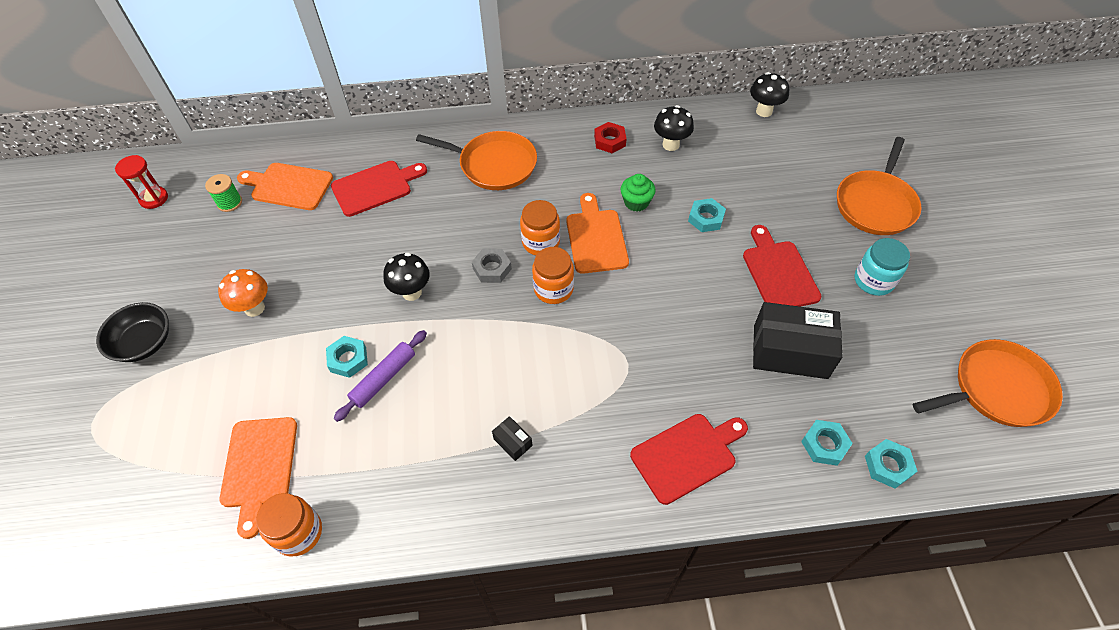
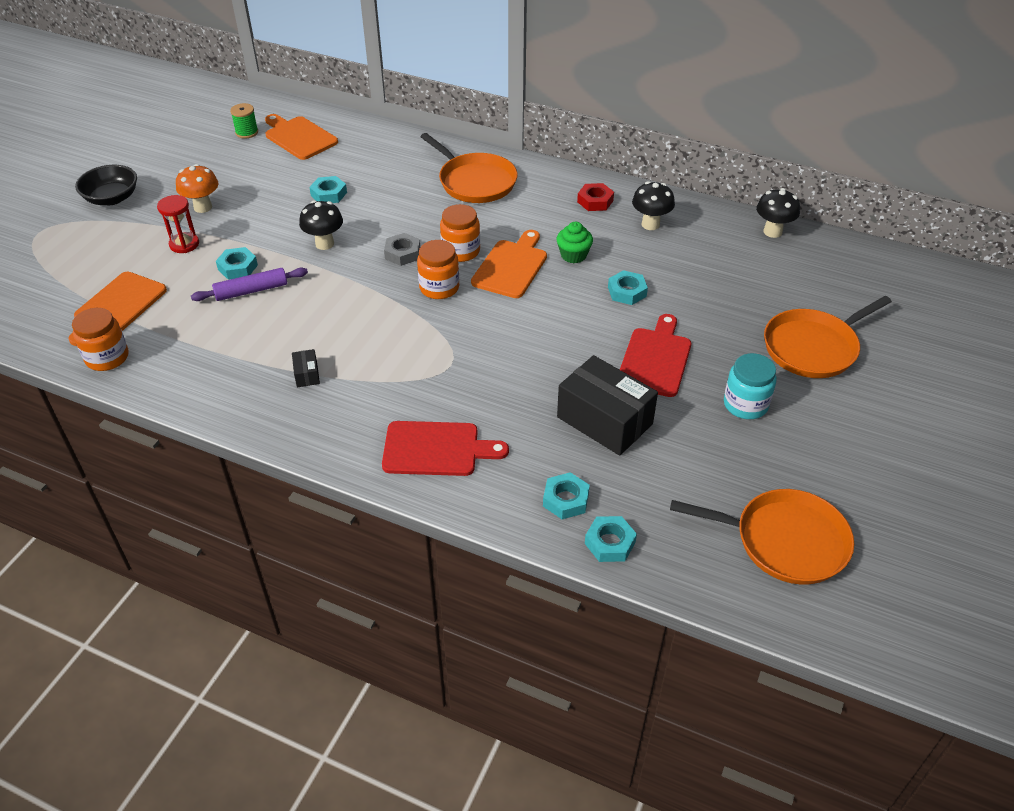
camera: 30 degrees right, 10 degrees down
red hourglass [115,155,168,209] -> red hourglass moved to [157,195,199,253]
red cutting board [331,161,427,217] -> none
none -> turquoise nut [309,176,347,203]

